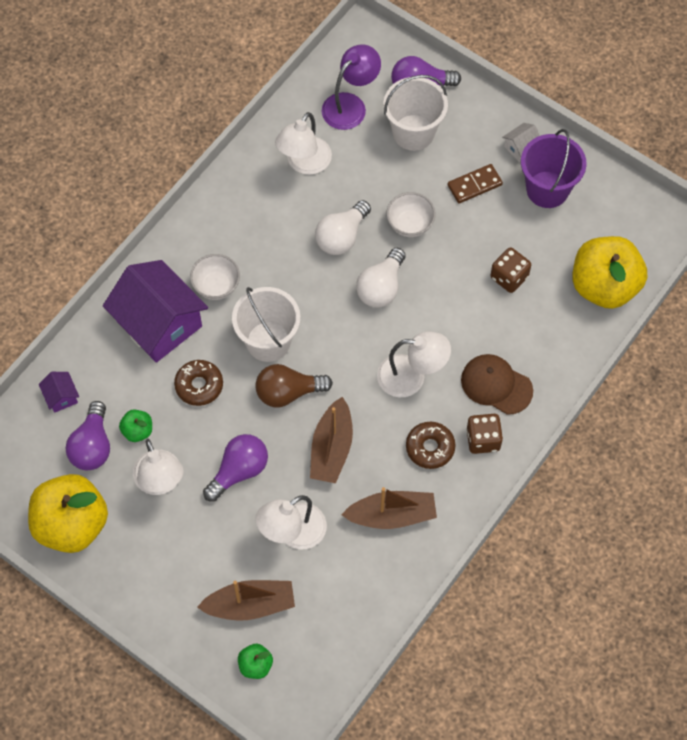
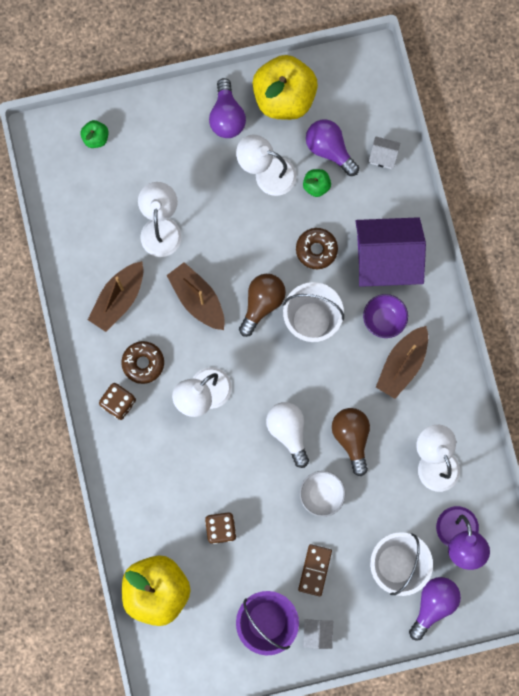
camera: 130 degrees right, 15 degrees up
purple house [39,372,79,413] -> white house [369,136,400,169]
white bowl [190,254,240,300] -> purple bowl [363,294,408,338]
brown boat [197,580,295,621] -> brown boat moved to [376,326,428,399]
purple light bulb [203,434,268,502] -> purple light bulb moved to [209,78,246,138]
white light bulb [315,200,371,255] -> brown light bulb [332,408,370,476]
brown cap [461,354,533,415] -> none

